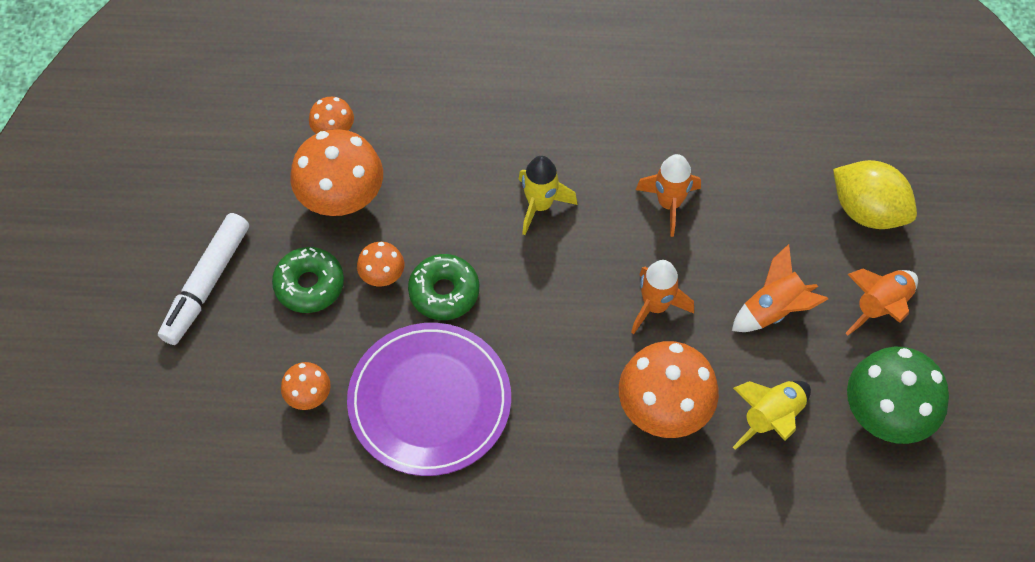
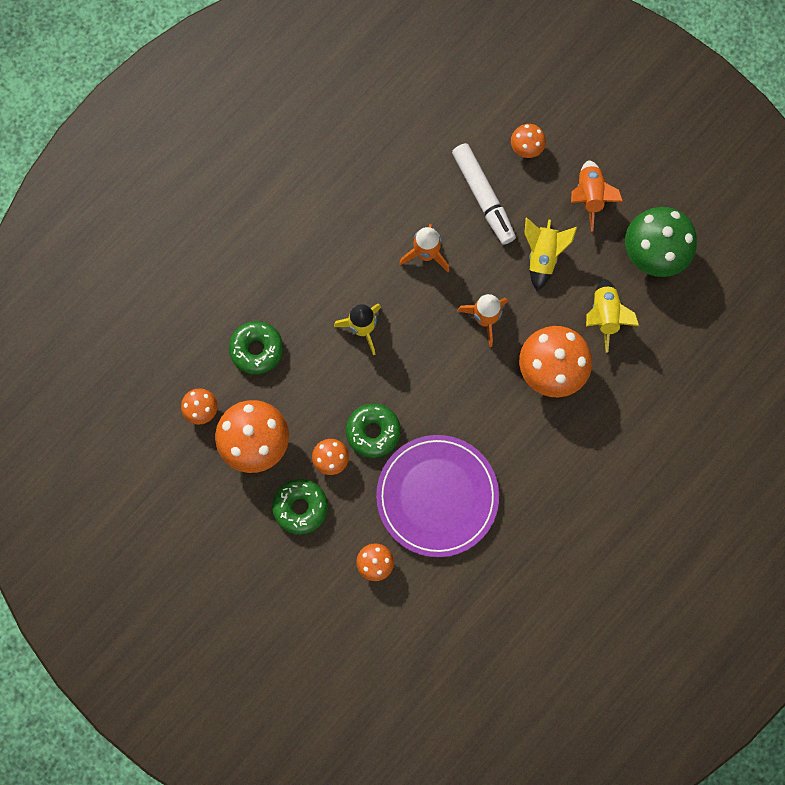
camera: 50 degrees left, 15 degrees up
white marker [158,213,249,345] -> white marker moved to [452,143,516,245]
orange rocket [732,244,828,332] -> yellow rocket [524,218,577,291]
yellow lemon [833,160,917,229] -> orange mushroom [511,124,546,158]
none -> green donut [229,321,283,374]

